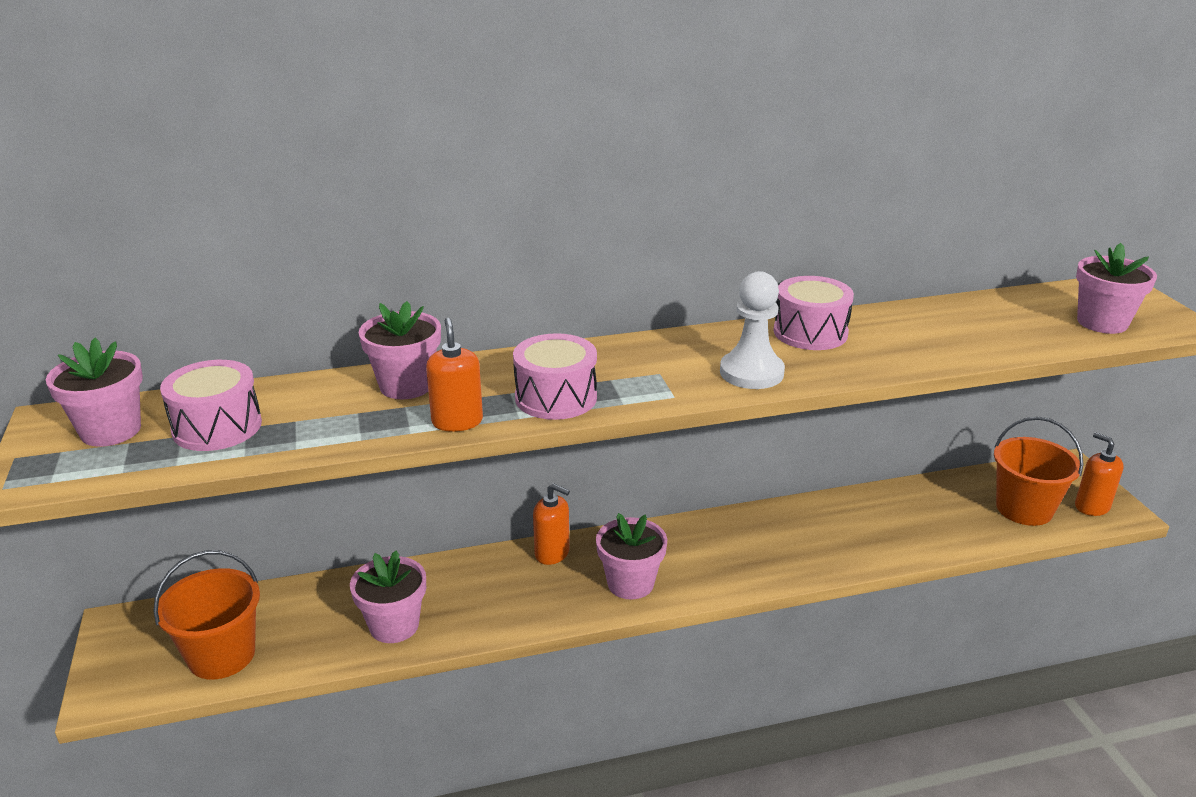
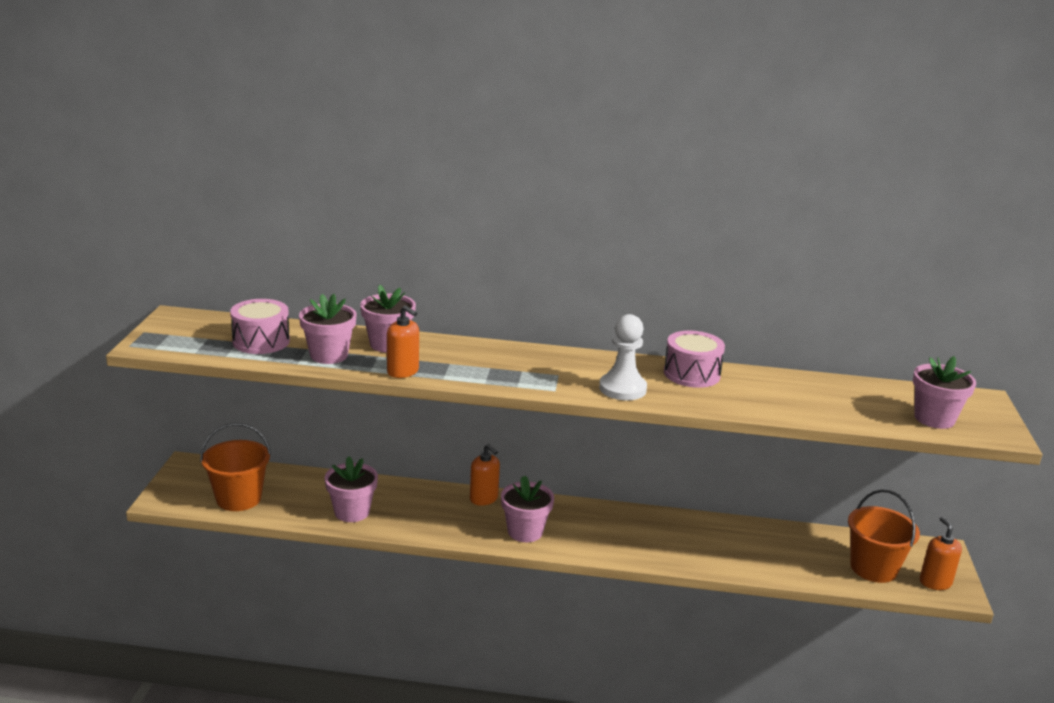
camera: 20 degrees right, 5 degrees down
pink flower pot [46,338,143,447] -> pink flower pot moved to [299,294,356,364]
orange soap dispenser [426,318,483,432] -> orange soap dispenser turned 120 degrees clockwise [387,305,419,378]
pink drum [513,333,597,420] -> none

